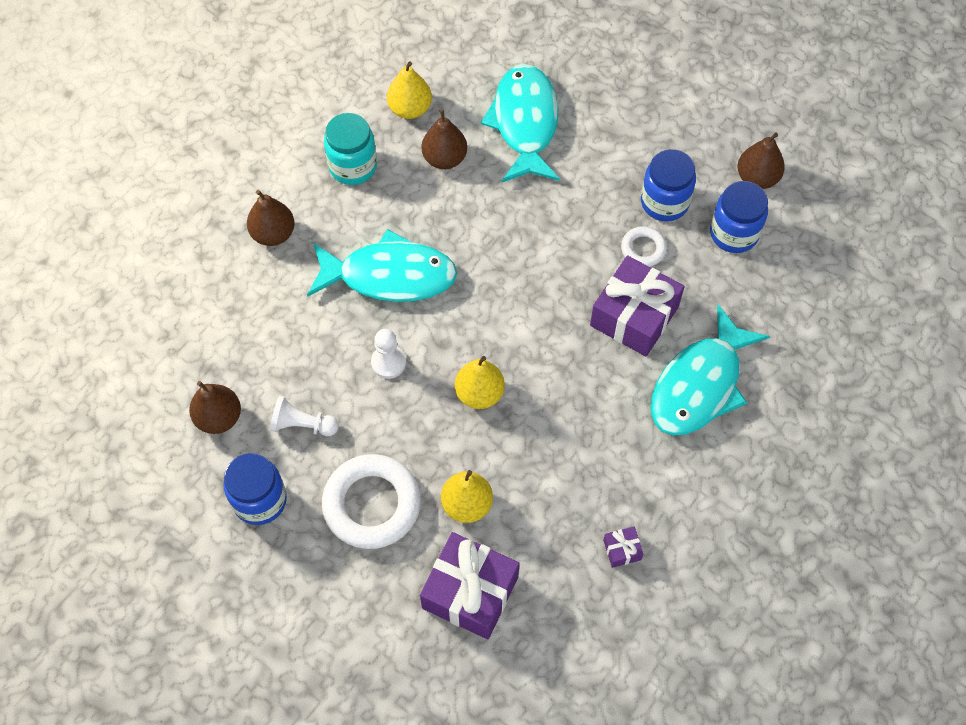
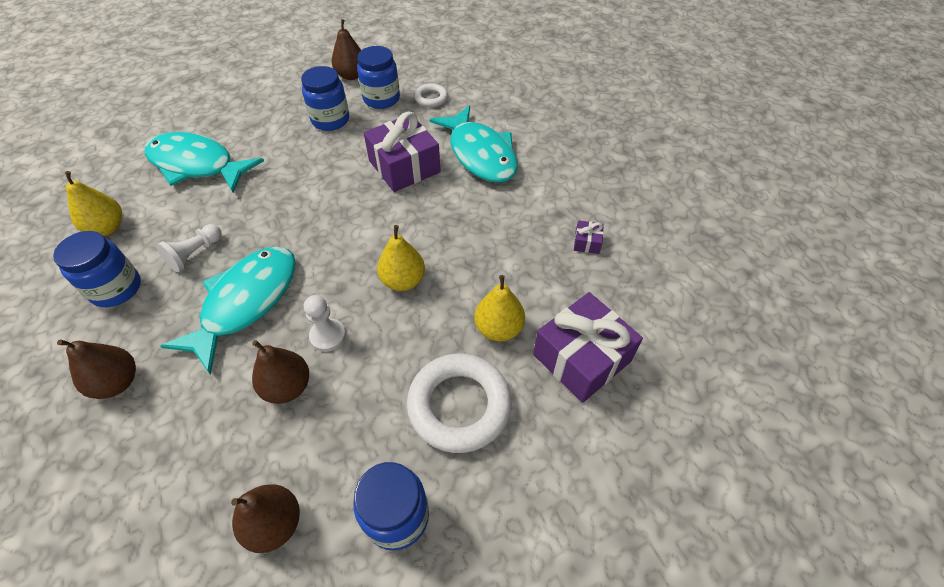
camera: 65 degrees left, 10 degrees down
white pawn [270,396,339,436] -> white pawn moved to [156,224,222,272]
turquoise jar [324,113,377,185] -> blue jar [53,231,141,307]
brown pear [422,109,467,169] -> brown pear moved to [252,340,309,404]
white ring [621,226,667,267] -> white ring moved to [414,83,448,107]

